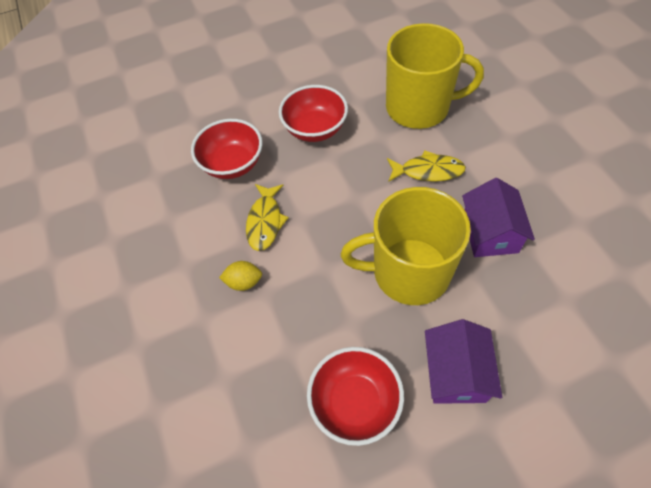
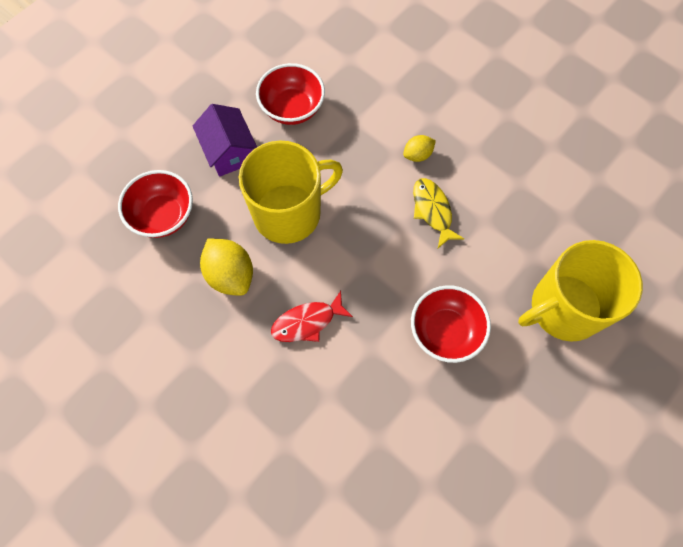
camera: 150 degrees right, 10 degrees up
red bowl [191,119,263,179] -> red bowl moved to [118,170,193,238]
yellow mug [386,23,484,129] -> yellow mug moved to [518,240,643,341]
yellow fish [387,150,466,182] -> red fish [271,291,353,342]
purple house [462,178,535,257] -> yellow lemon [200,239,253,296]

